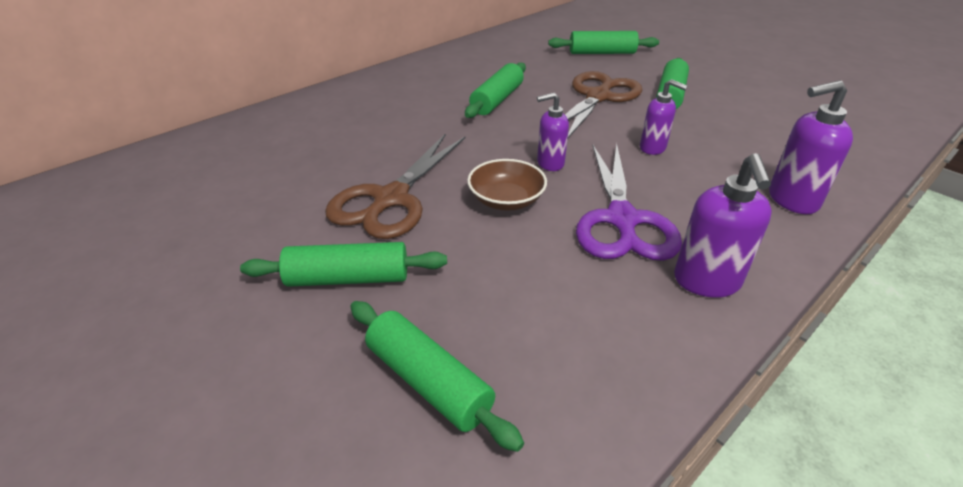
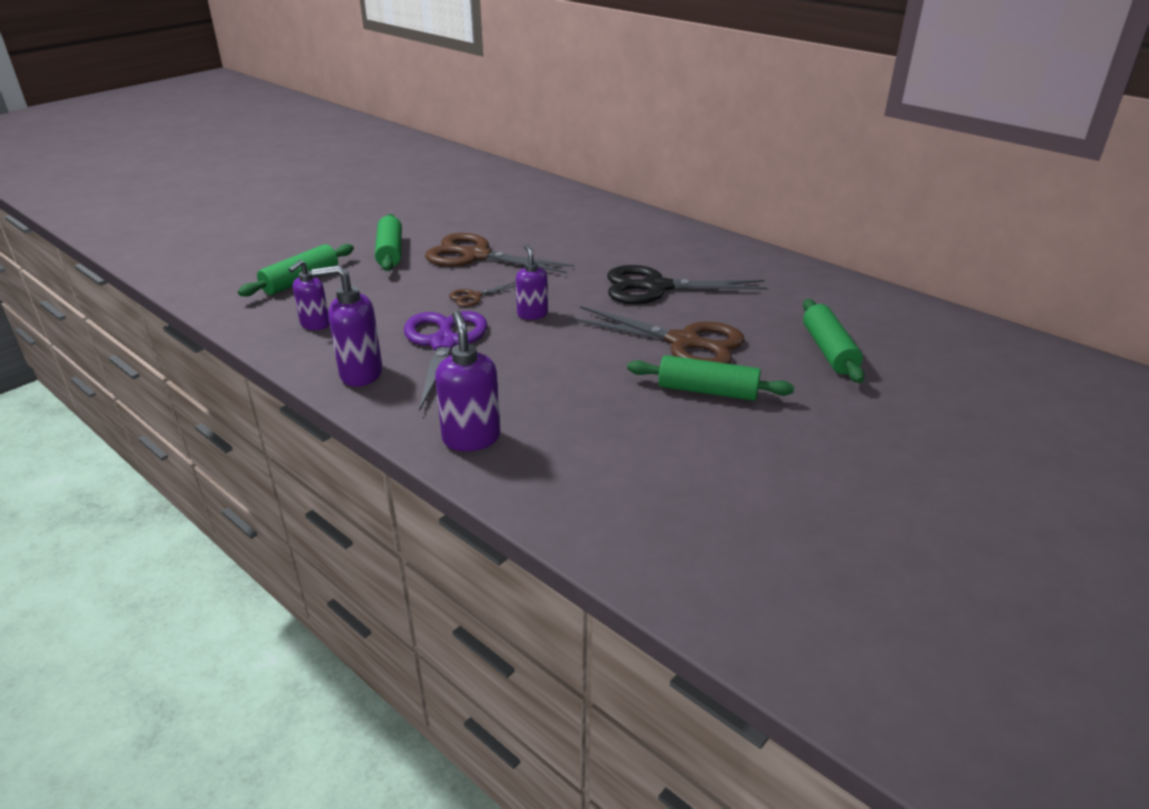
camera: 85 degrees right, 5 degrees down
green rolling pin [465,63,526,118] -> black scissors [607,265,768,304]
brown bowl [467,159,547,211] -> brown scissors [449,282,516,307]
purple scissors [576,143,682,261] -> purple scissors turned 90 degrees clockwise [404,311,488,411]
purple soap dispenser [640,79,687,155] -> purple soap dispenser moved to [288,260,329,330]

